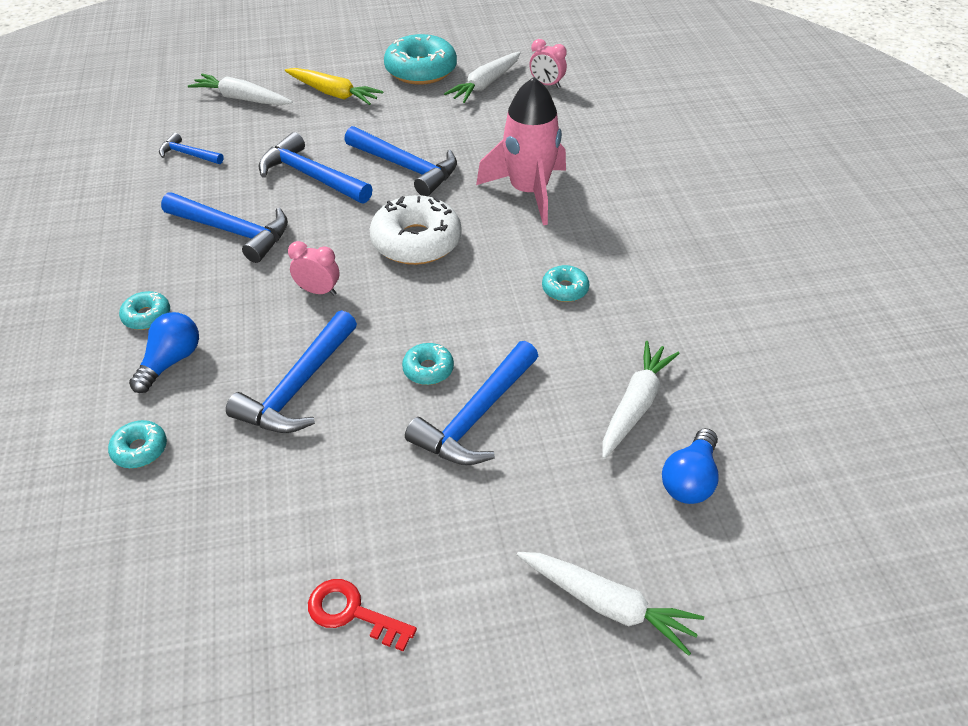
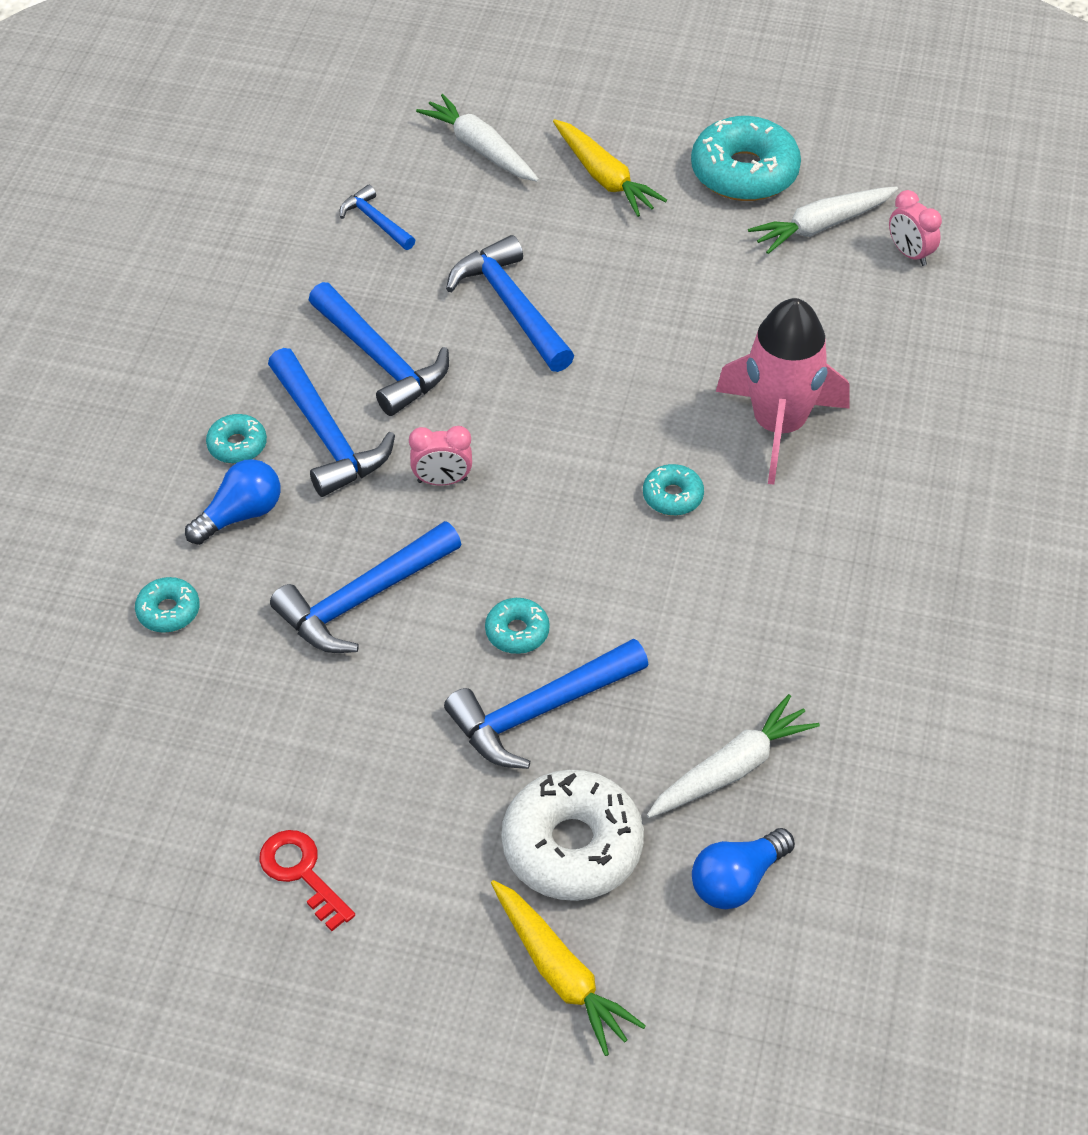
camera: 25 degrees right, 5 degrees up
pink clock [288,241,339,296] -> pink clock turned 135 degrees clockwise [409,426,472,485]
blue hammer [344,126,457,196] -> blue hammer moved to [268,348,395,497]
white donut [370,195,461,265] -> white donut moved to [501,770,644,901]
white carrot [517,552,704,656] -> yellow carrot [491,880,646,1056]
turquoise donut [542,265,589,302] -> turquoise donut moved to [643,464,704,516]

